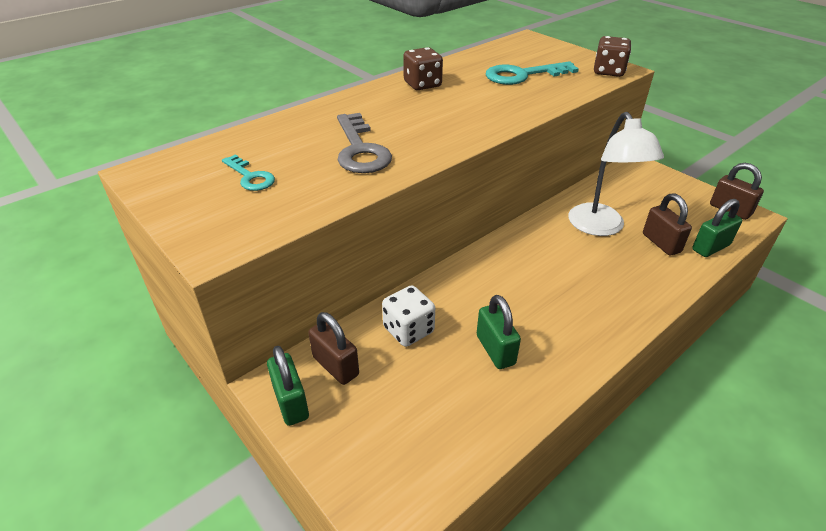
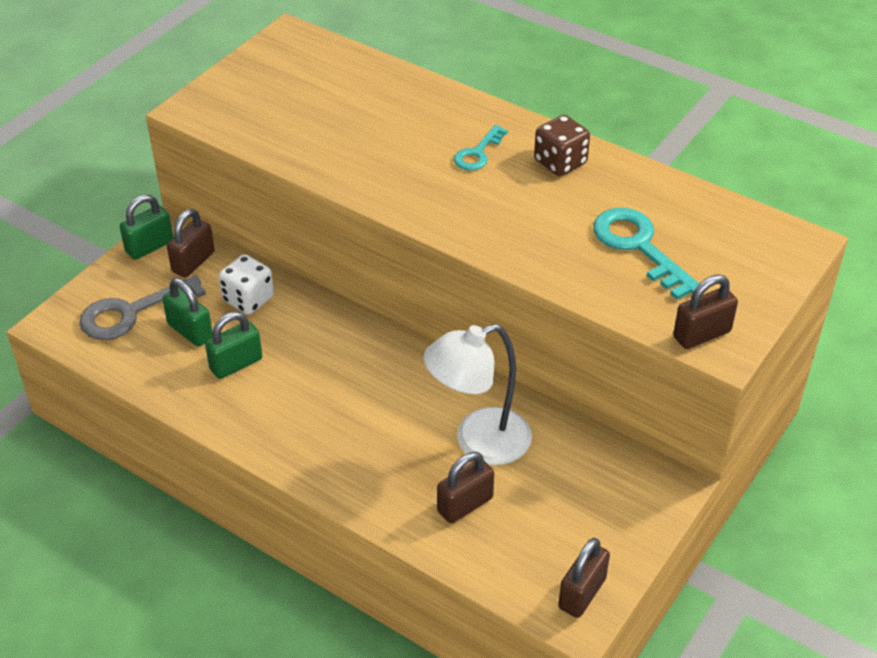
camera: 75 degrees right, 5 degrees up
turquoise key [222,154,275,191] -> turquoise key moved to [454,125,508,171]
grey key [337,113,392,173] -> grey key moved to [79,275,206,340]
brown dice [594,36,631,77] -> brown padlock [673,274,738,349]
green padlock [692,199,742,257] -> green padlock moved to [162,278,213,347]

